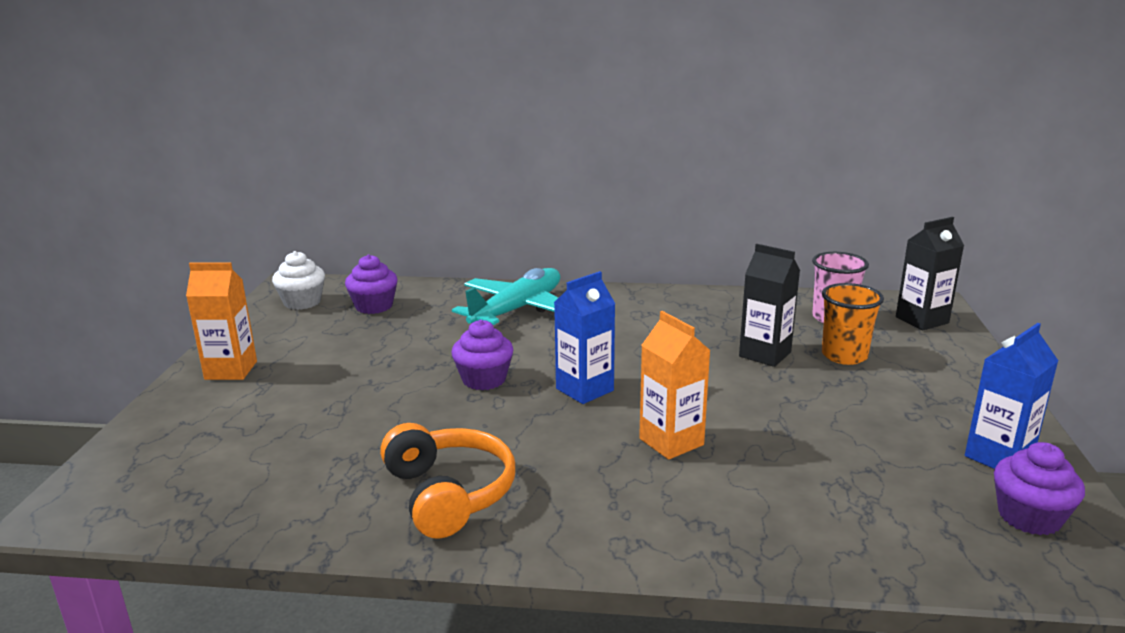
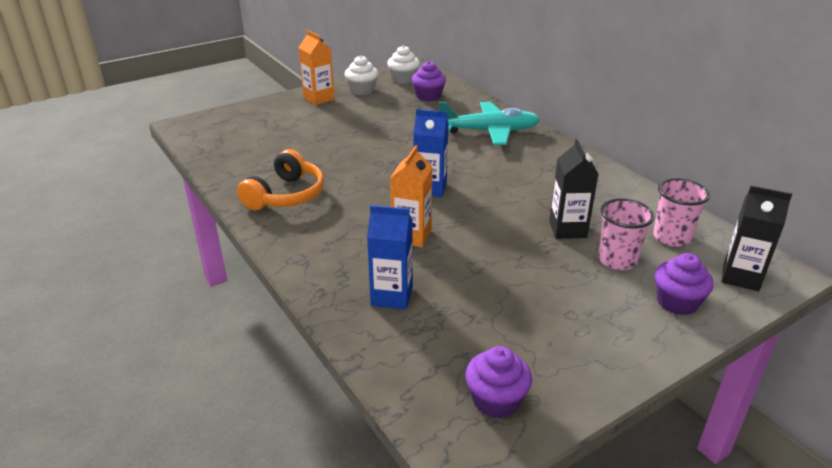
camera: 50 degrees right, 10 degrees up
purple cupcake [452,320,513,390] -> purple cupcake moved to [655,253,714,315]
orange cup [822,283,884,365] -> pink cup [598,198,655,270]
blue carton [965,323,1058,469] -> blue carton moved to [367,205,413,310]
none -> white cupcake [345,55,378,95]

